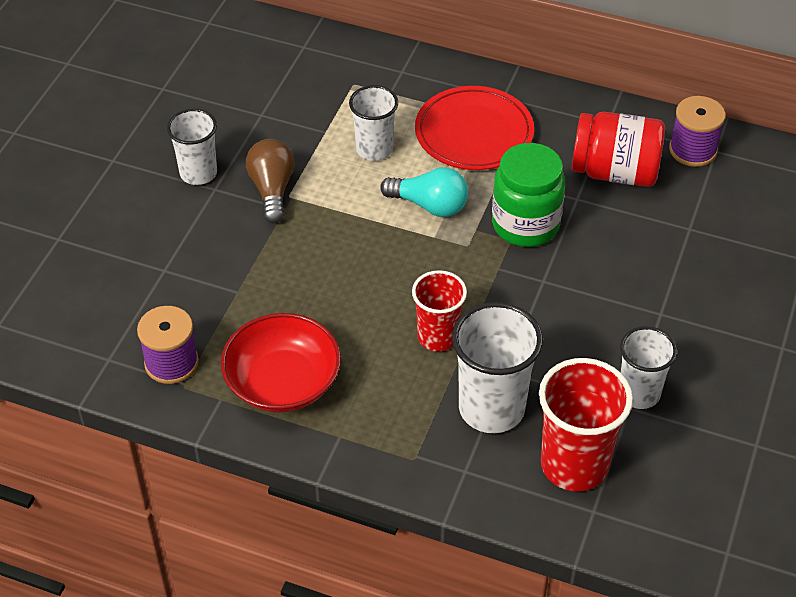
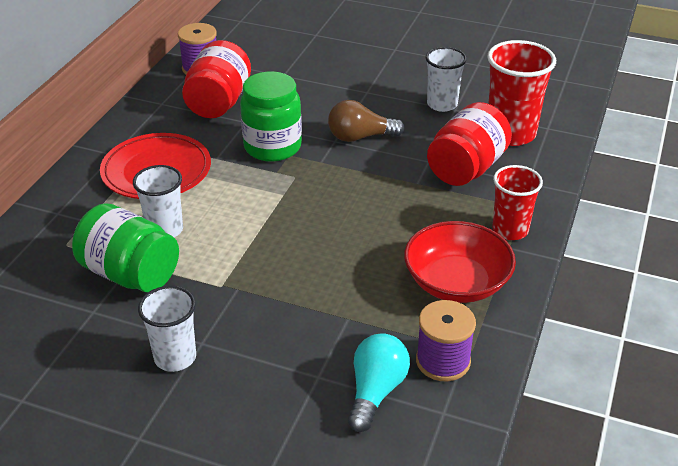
camera: 90 degrees left, 10 degrees down
brown light bulb [246,139,295,224] -> brown light bulb moved to [328,100,405,142]
turquoise light bulb [380,167,468,217] -> turquoise light bulb moved to [348,333,410,432]
red cup [412,270,467,352] -> red cup moved to [492,165,543,240]
white cup [452,302,543,433] -> red jar [427,102,512,186]
none -> green jar [72,203,179,293]

